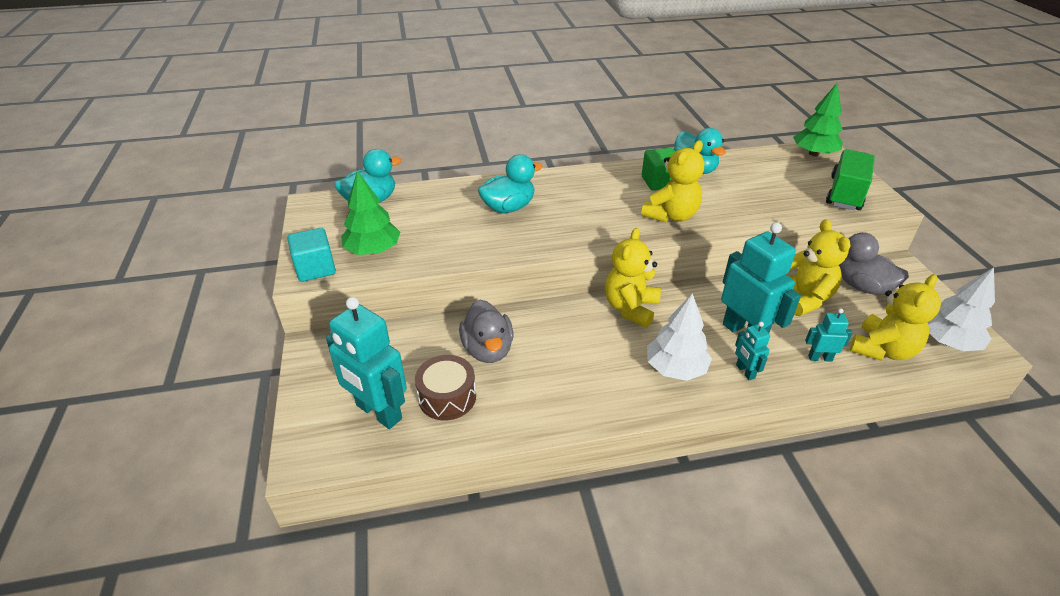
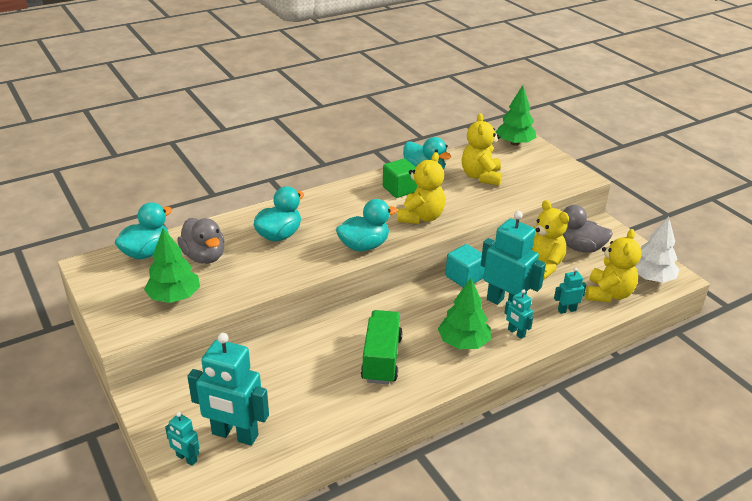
camera: 20 degrees left, 5 degrees down
turquoise cube [287,228,336,282] -> turquoise cube moved to [445,244,485,288]
brown drum [415,355,476,420] -> none
grey duck [459,299,514,363] -> grey duck moved to [177,218,225,264]
yellow teddy bear [605,228,661,328] -> yellow teddy bear moved to [462,113,502,186]
white tree [647,293,712,381] -> green tree [438,278,491,349]
green truck [826,149,875,210] -> green truck moved to [361,310,403,384]
none -> turquoise robot [165,412,200,466]
none -> turquoise duck [336,199,398,252]

